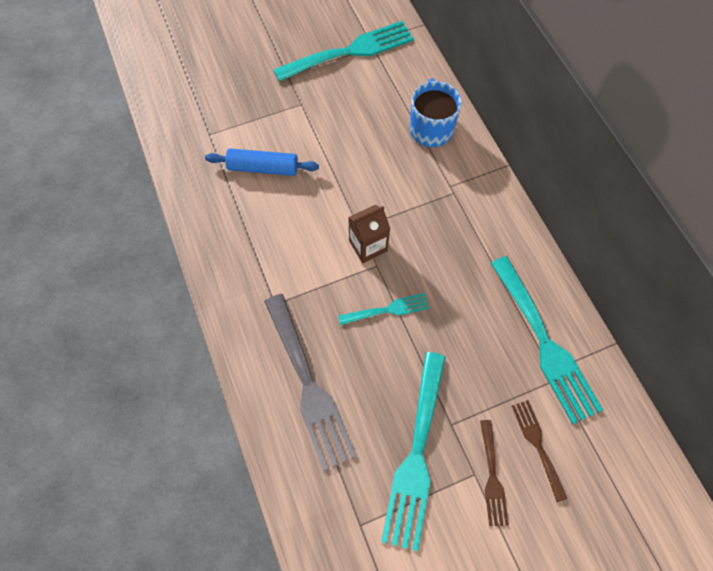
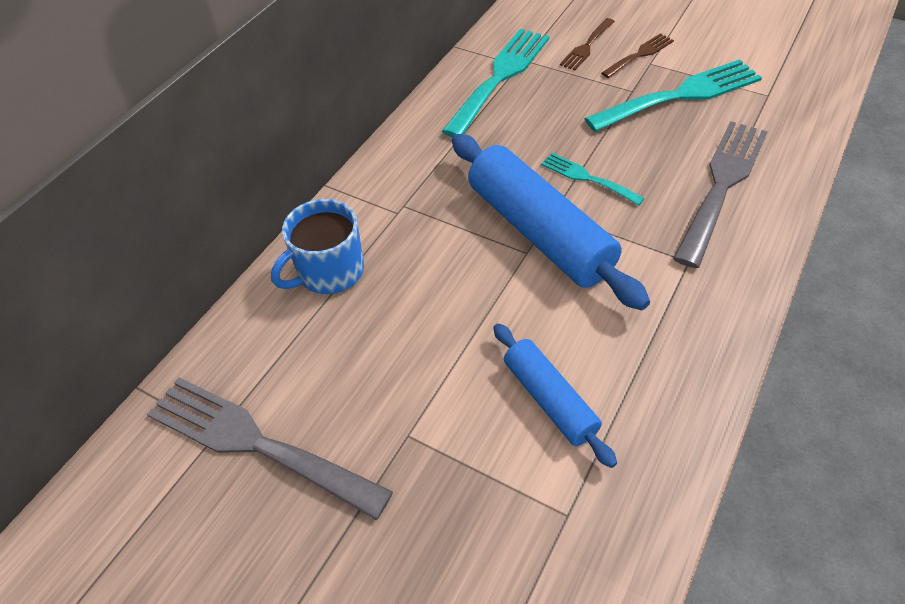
camera: 125 degrees left, 15 degrees down
turquoise fork [273,21,414,82] -> grey fork [147,377,393,520]
brown carton [348,205,390,263] -> blue rolling pin [452,134,650,310]

